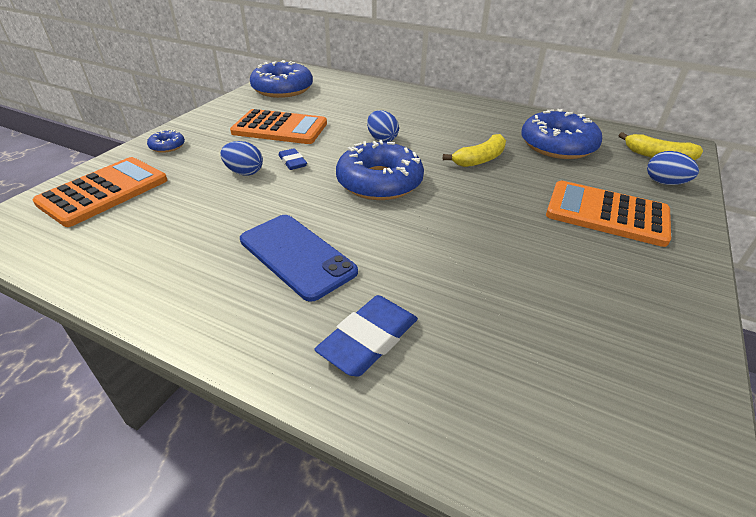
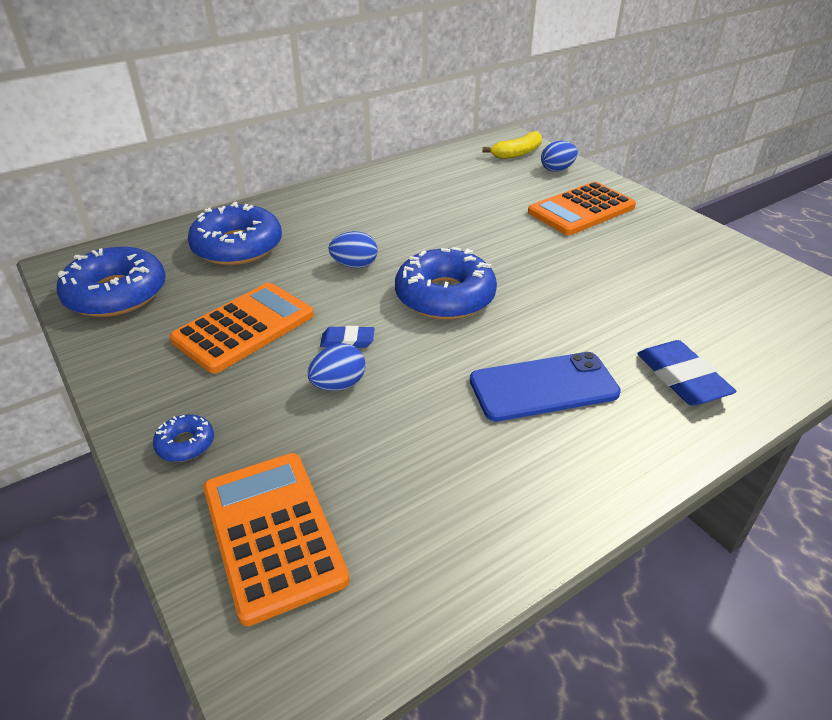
camera: 60 degrees left, 0 degrees up
yellow banana [443,134,506,167] -> none
blue donut [521,109,602,159] -> blue donut moved to [188,202,282,265]

